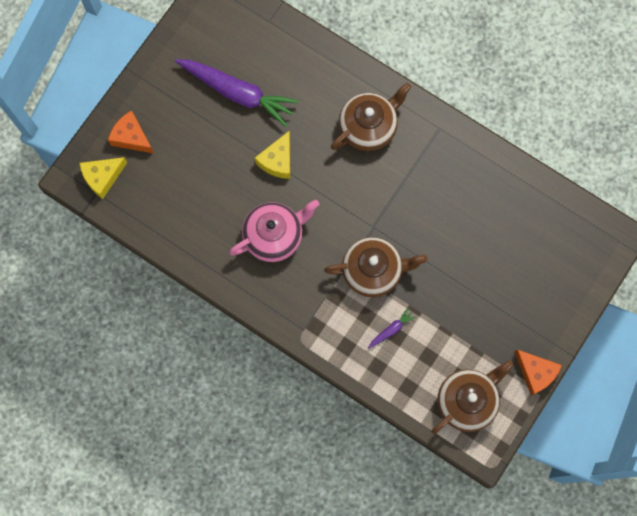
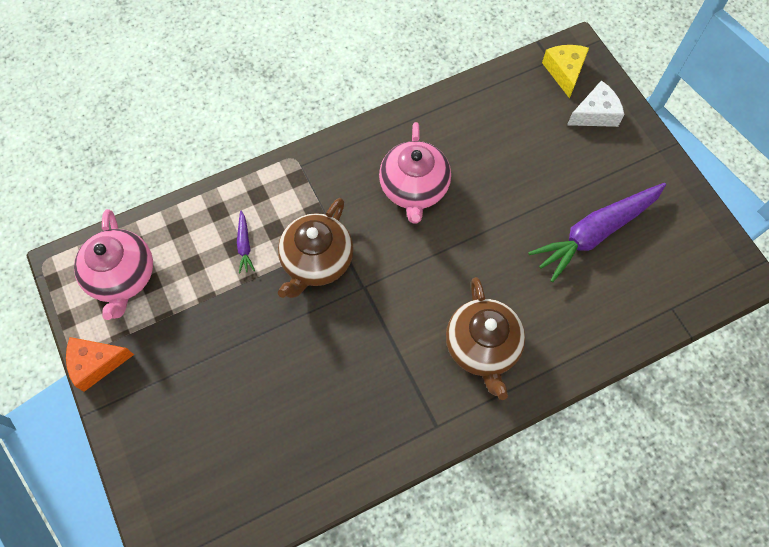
camera: 120 degrees right, 10 degrees down
orange cheese [108,110,154,153] -> white cheese [567,80,624,127]
yellow cheese [255,131,290,179] -> none
brown teapot [431,360,514,434] -> pink teapot [74,209,153,320]

